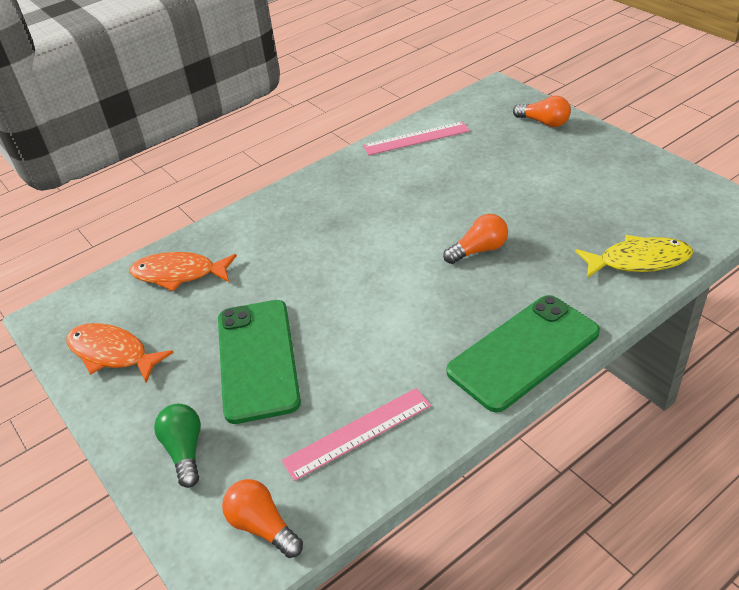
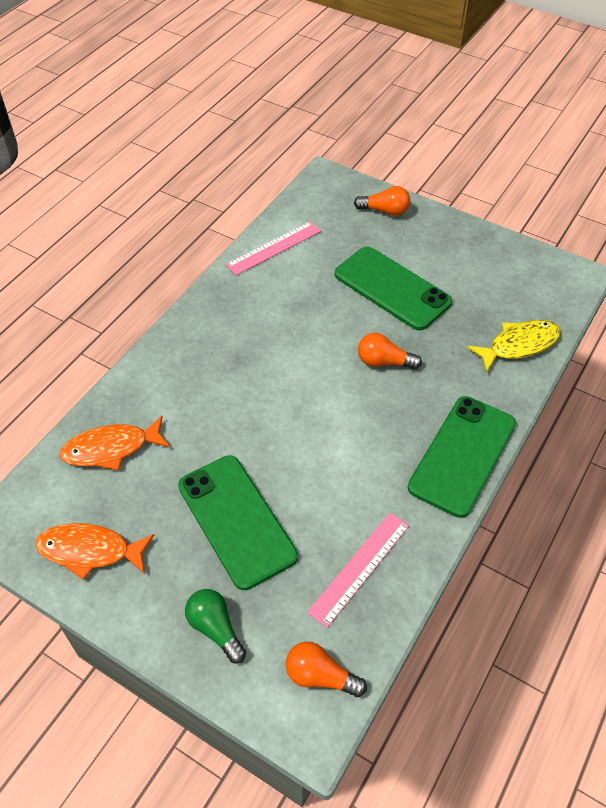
camera: 25 degrees left, 10 degrees up
orange light bulb [443,214,508,264] -> orange light bulb turned 120 degrees counterclockwise [358,333,422,370]
none -> green phone [335,247,452,330]

